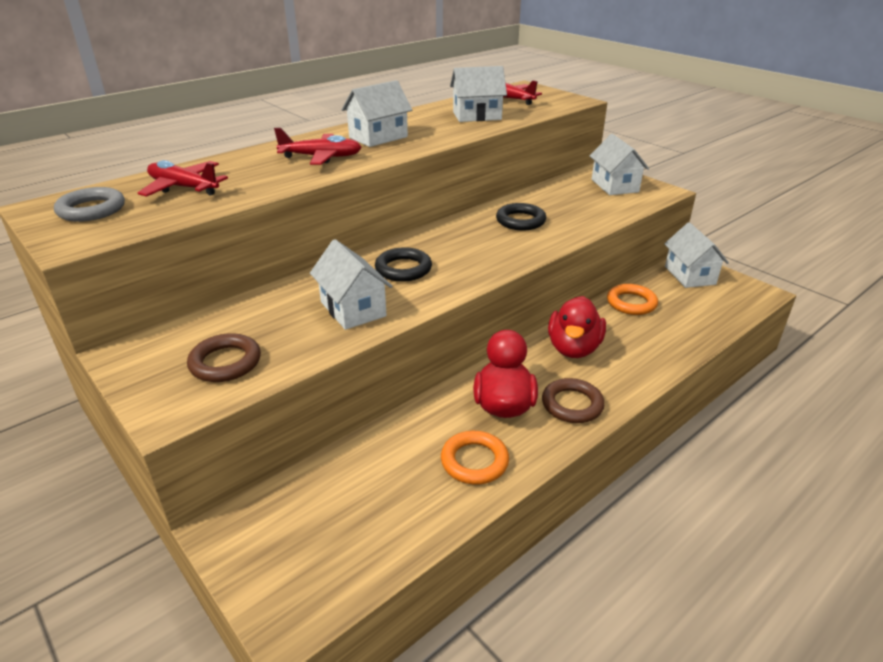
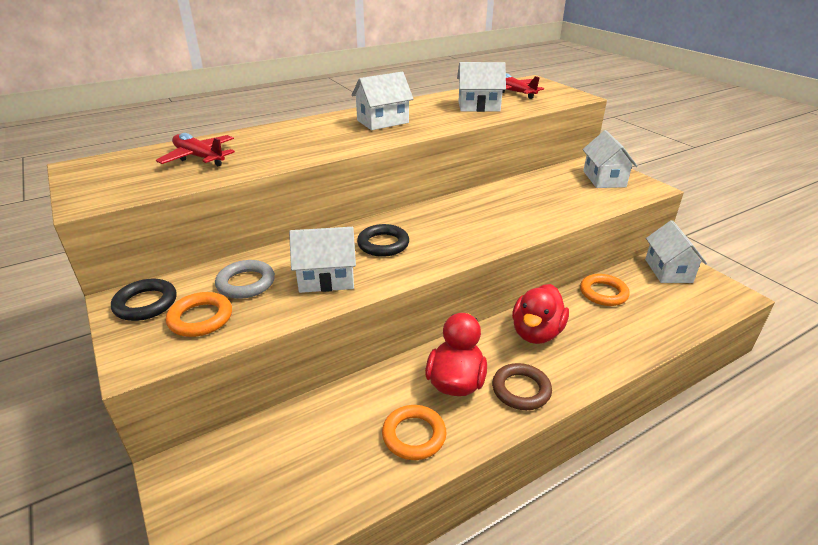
camera: 10 degrees right, 0 degrees up
grey ring [54,187,125,222] -> grey ring moved to [215,260,275,299]
brown ring [187,333,261,382] -> orange ring [166,292,232,337]
red plane [274,128,362,165] -> none
white house [310,239,392,330] -> white house turned 75 degrees counterclockwise [289,227,356,293]
black ring [496,203,546,230] -> black ring moved to [111,279,177,321]

